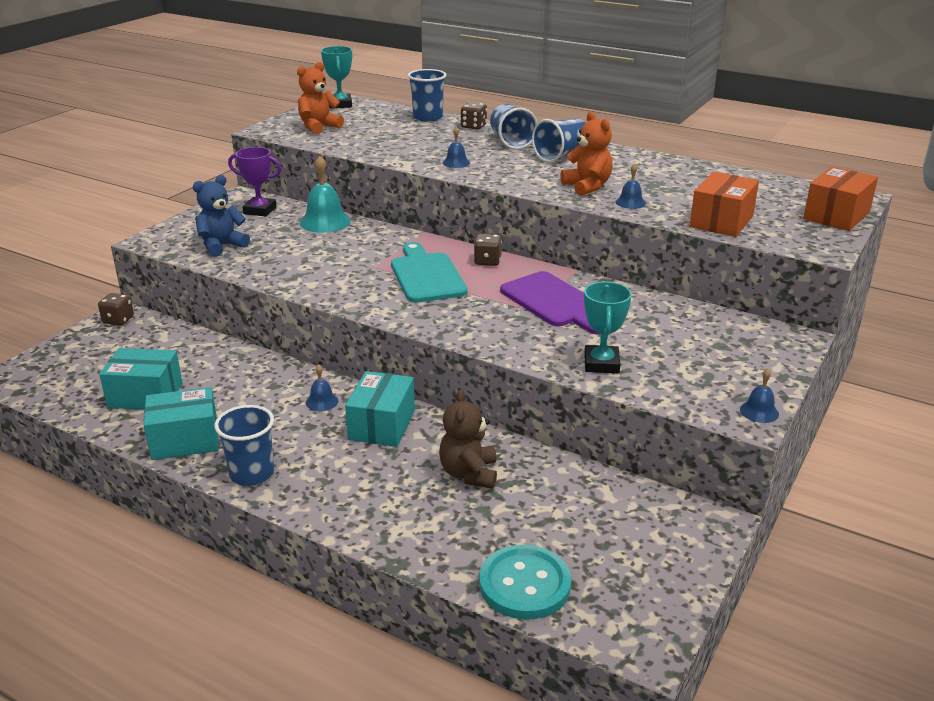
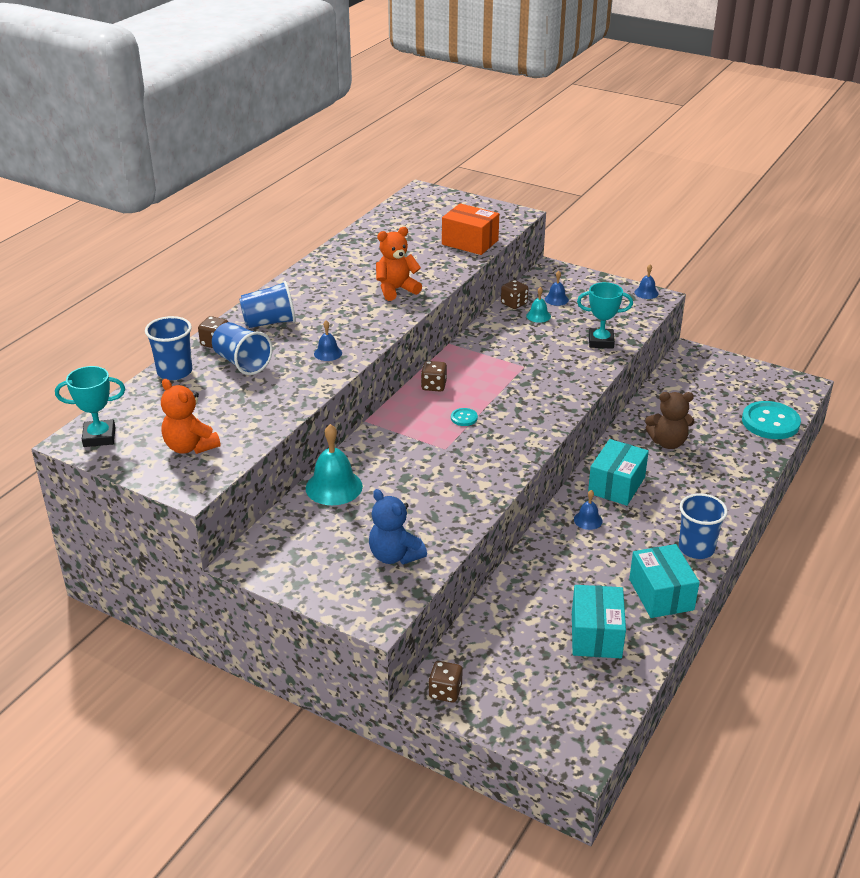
camera: 90 degrees left, 5 degrees up
purple trophy [228,147,282,217] -> none
turquoise box [345,371,415,447] -> turquoise box turned 75 degrees counterclockwise [588,439,649,506]
turquoise cutting board [391,242,468,303] -> turquoise button [451,408,478,426]
purple cutting board [500,271,600,334] -> none
blue cup [532,119,586,163] -> blue cup moved to [212,322,273,375]
blue bell [616,163,646,209] -> blue bell moved to [545,271,569,306]
orange box [803,166,878,231] -> none
none -> brown dice [501,280,528,309]
none -> turquoise bell [526,287,551,323]

